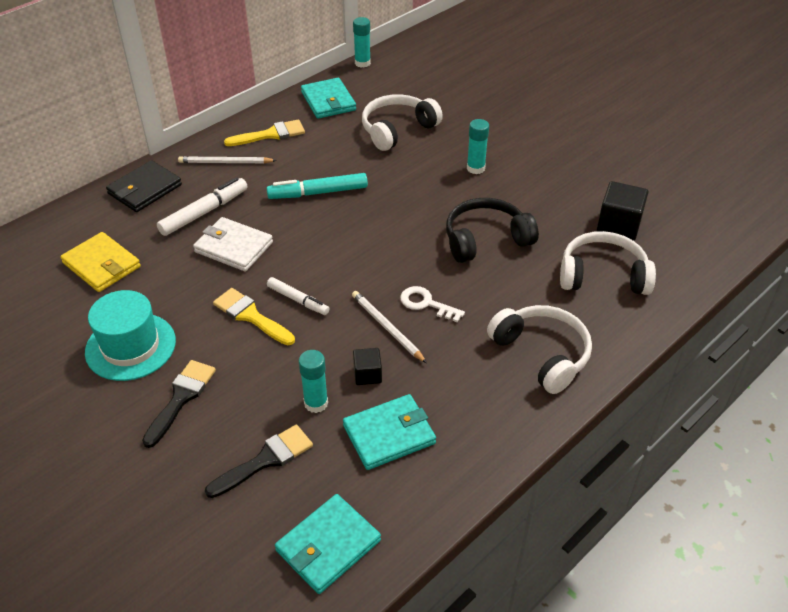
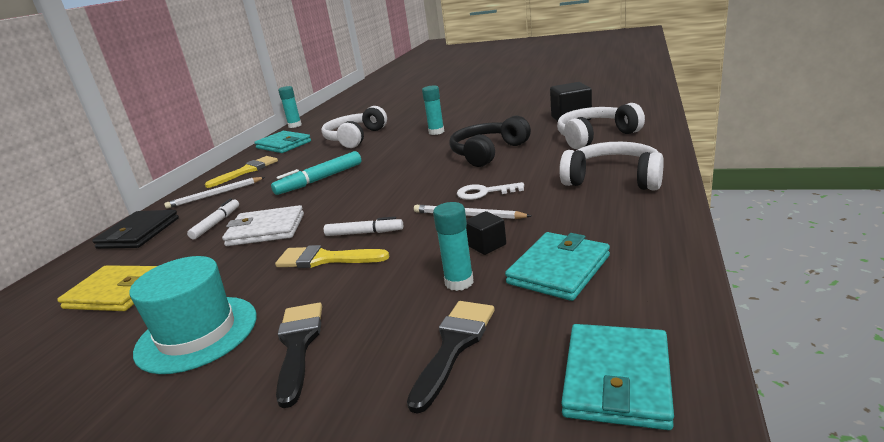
camera: 25 degrees left, 20 degrees down
white marker [157,177,248,236] -> white marker [187,198,239,240], size x0.65

